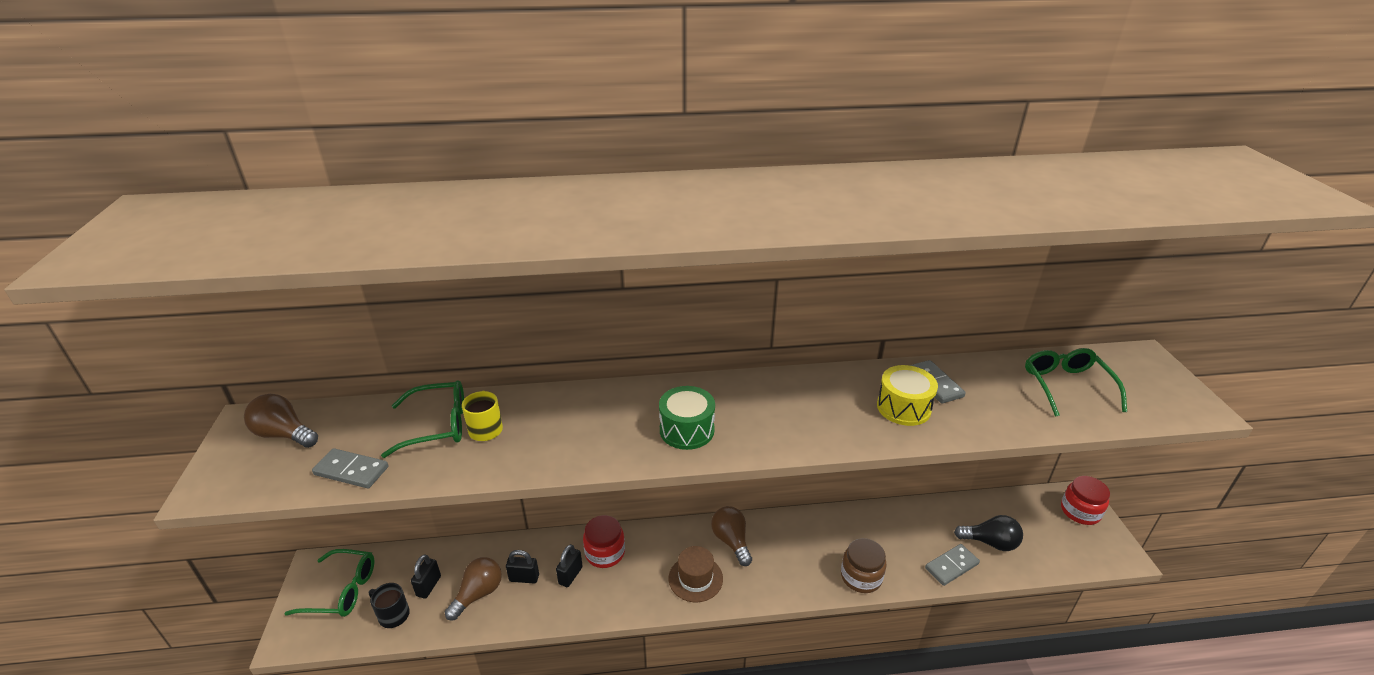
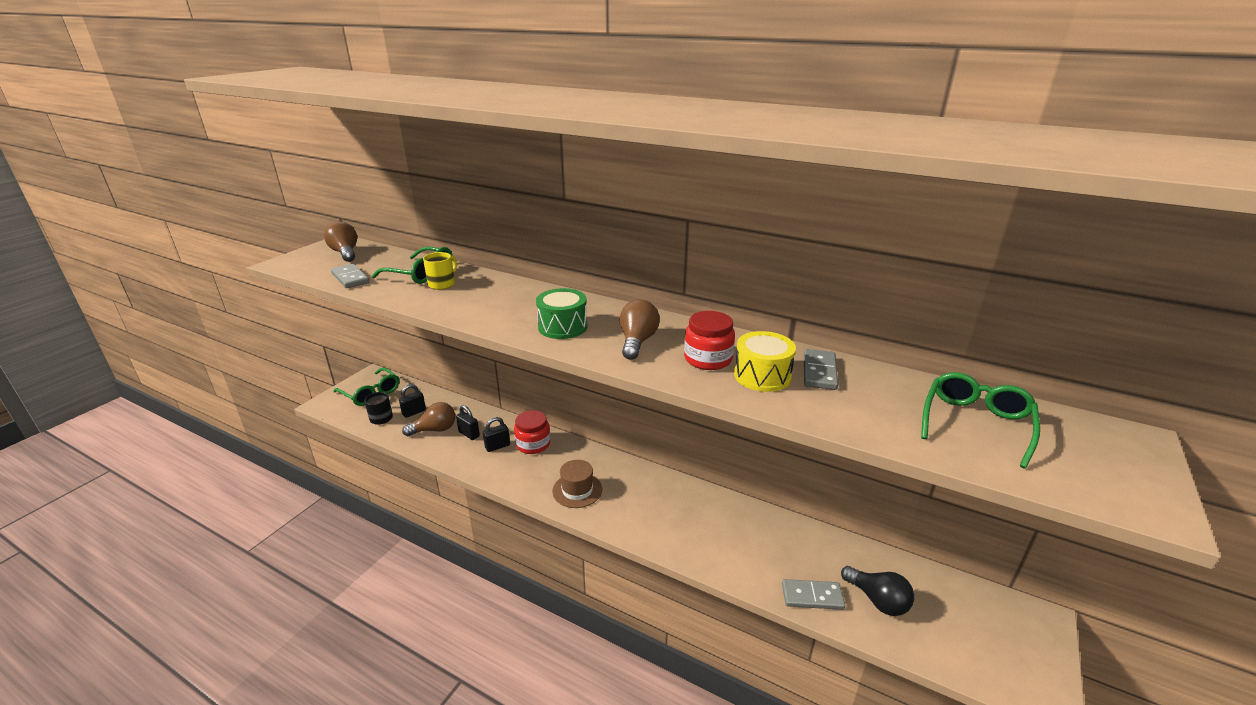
camera: 35 degrees right, 5 degrees down
brown light bulb [711,506,752,566] -> brown light bulb moved to [620,300,660,360]
brown jar [841,538,887,593] -> none
red jar [1061,476,1110,525] -> red jar moved to [684,311,735,370]

